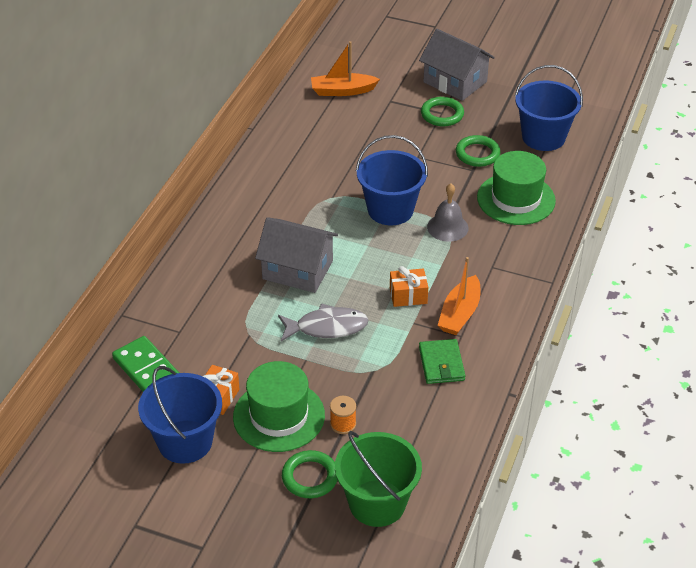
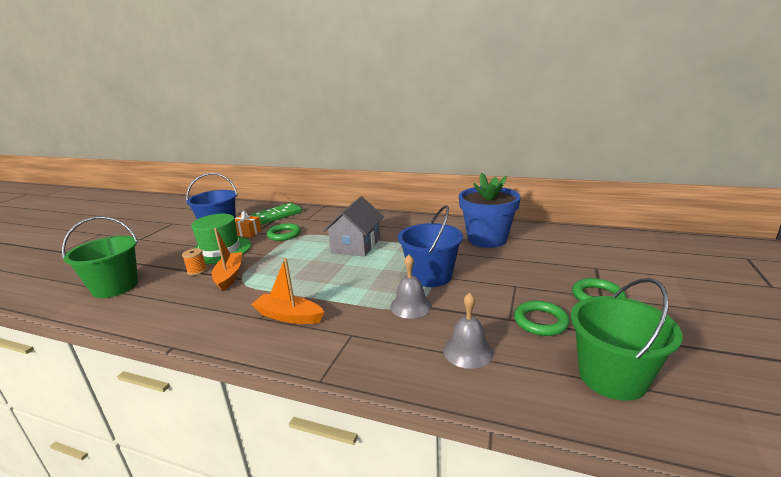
camera: 90 degrees right, 20 degrees down
grey fish [278,303,369,341] -> none
green ring [282,450,338,498] -> green ring moved to [267,223,301,241]
orange boat [311,41,380,96] -> orange boat moved to [212,228,242,291]
orange gift [390,266,428,307] -> none
grey house [419,29,495,101] -> none
green wallet [419,339,466,384] -> none
green hat [477,151,556,225] -> grey bell [443,292,493,369]
blue bucket [515,65,583,151] -> green bucket [571,278,683,401]
none -> blue flower pot [459,173,521,248]

